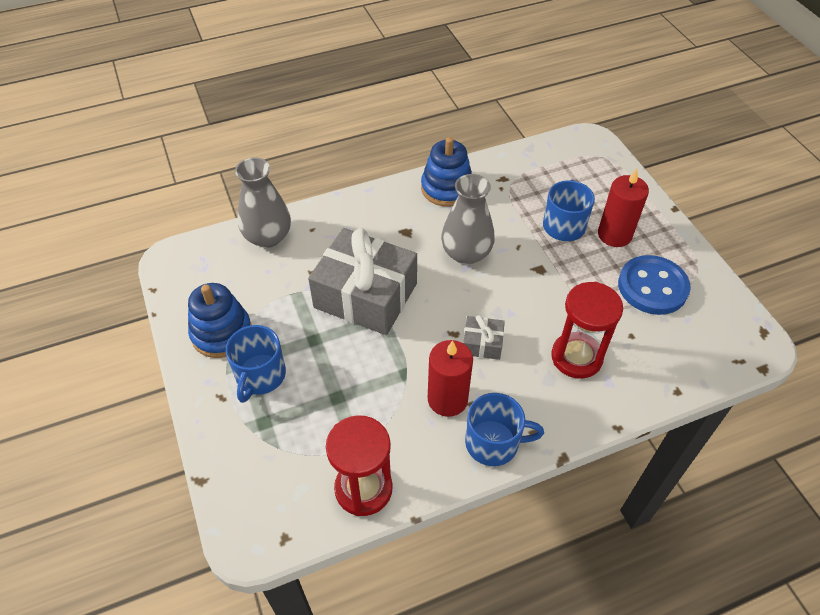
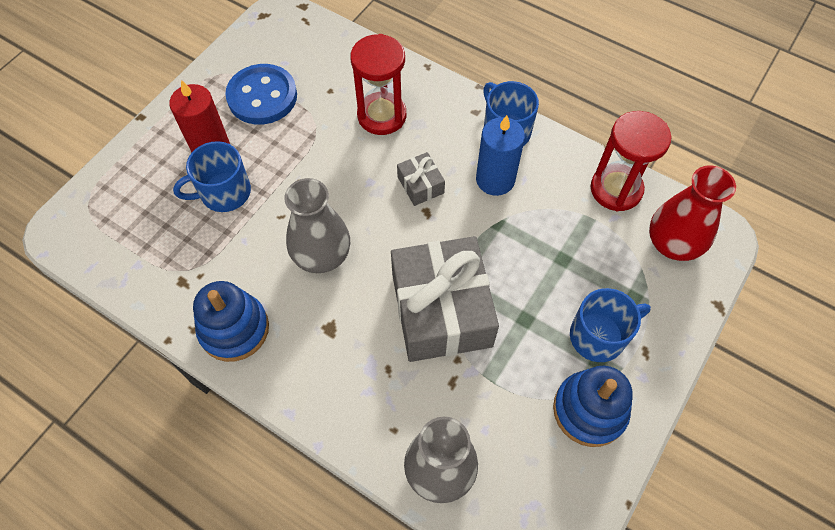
camera: 125 degrees left, 10 degrees up
red candle [428,340,473,417] -> blue candle [476,115,525,196]
none -> red vase [649,166,736,261]

